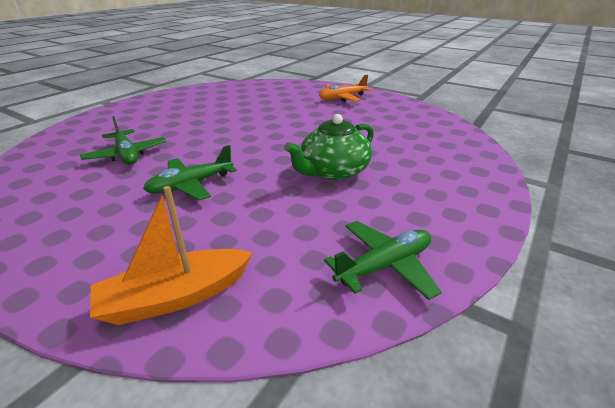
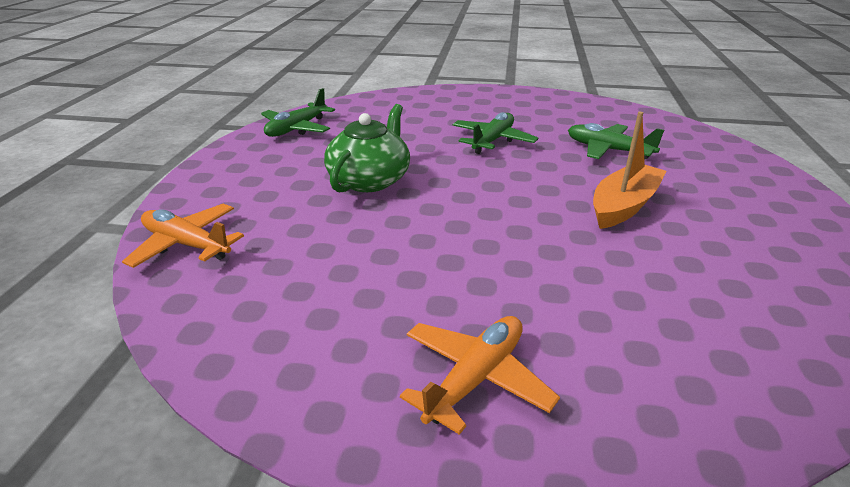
camera: 155 degrees right, 0 degrees up
orange boat [90,186,253,325] -> orange boat moved to [593,112,666,229]
none -> orange plane [122,204,244,268]

